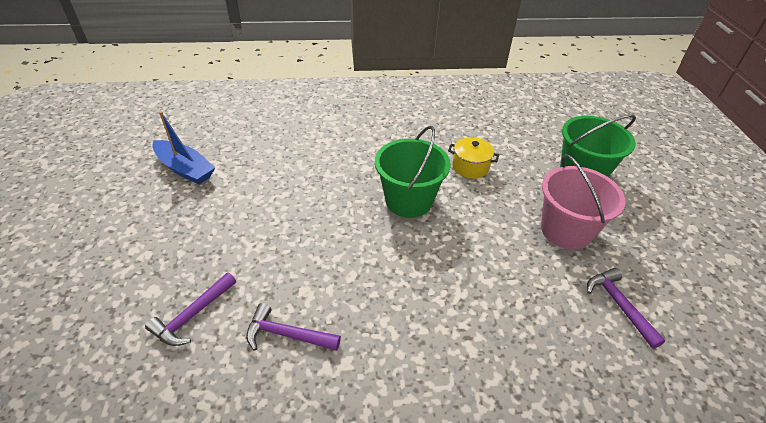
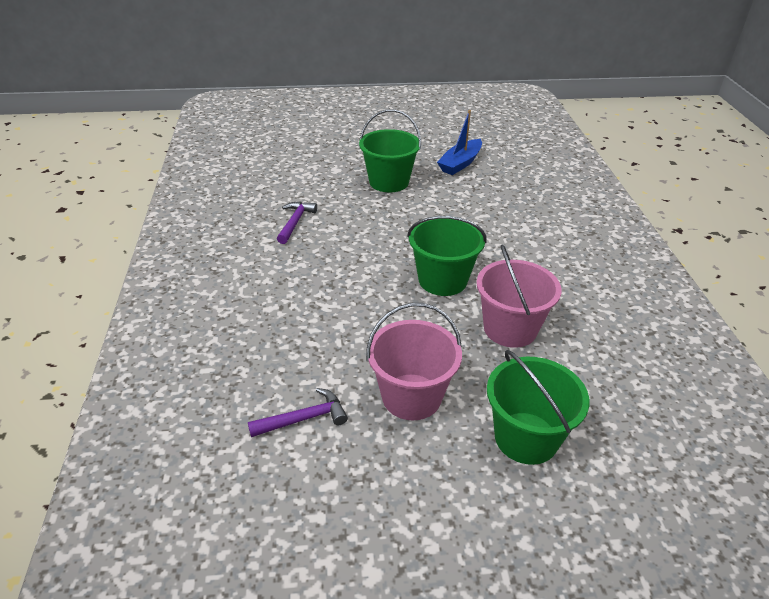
camera: 90 degrees right, 5 degrees down
purple hammer [145,273,236,346] -> none
yellow pot [448,137,499,179] -> pink bucket [477,244,562,348]
none -> green bucket [359,109,421,192]

